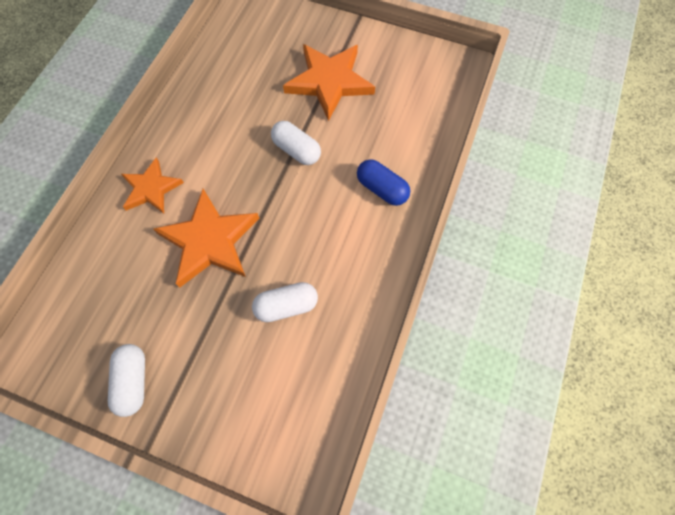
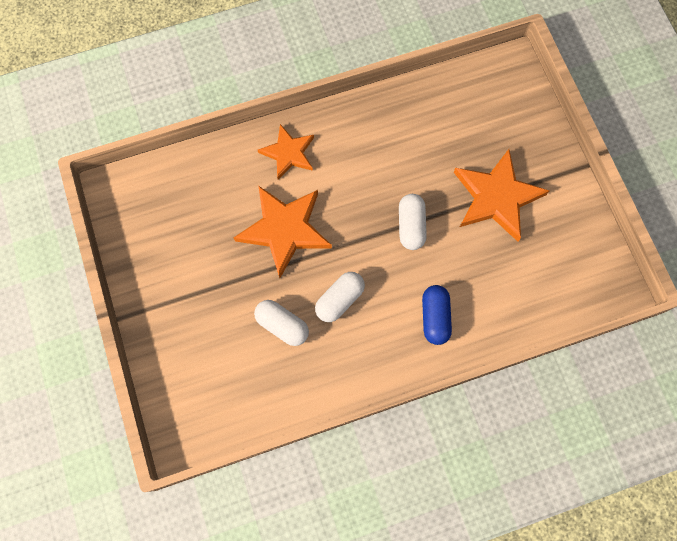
camera: 50 degrees right, 5 degrees up
white capsule [108,344,145,417] -> white capsule moved to [315,272,365,322]

